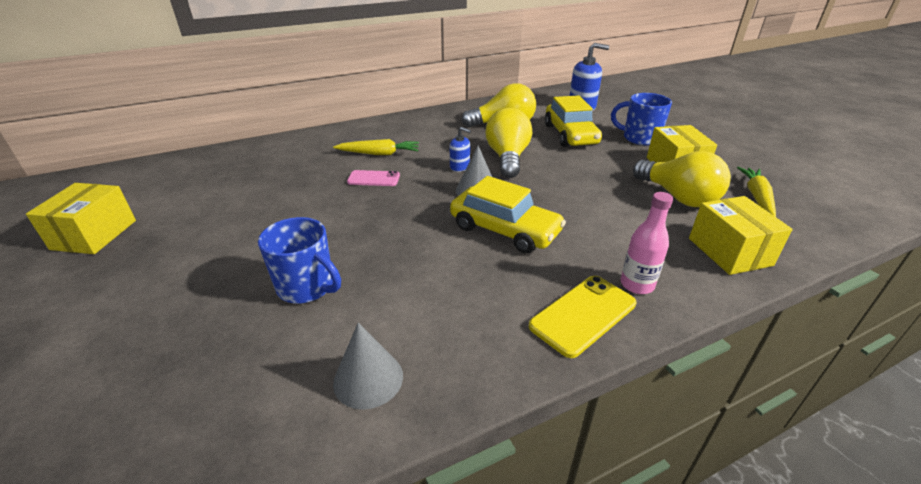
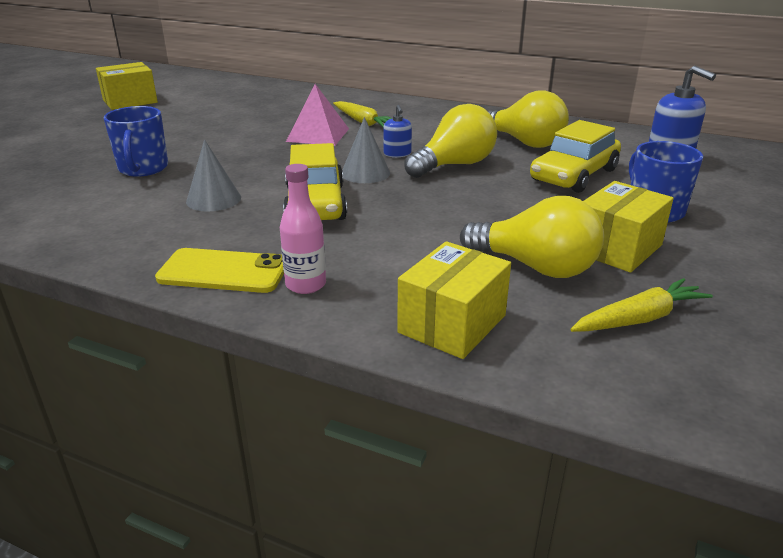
camera: 50 degrees right, 5 degrees down
grey cone [333,323,403,410] -> grey cone moved to [186,139,241,211]
pink phone [347,170,400,186] -> pink pyramid [286,84,349,146]
yellow light bulb [633,151,731,207] -> yellow light bulb turned 75 degrees counterclockwise [460,196,604,278]

